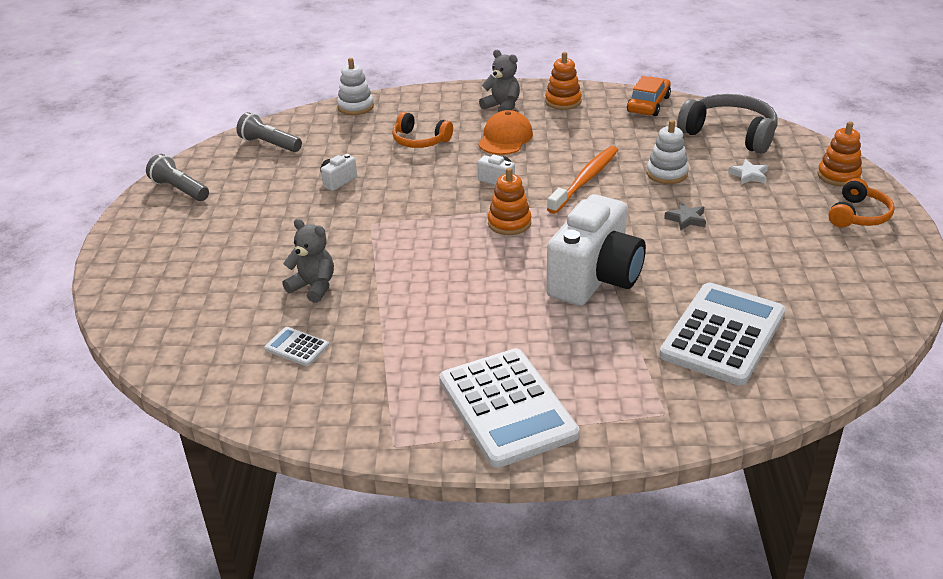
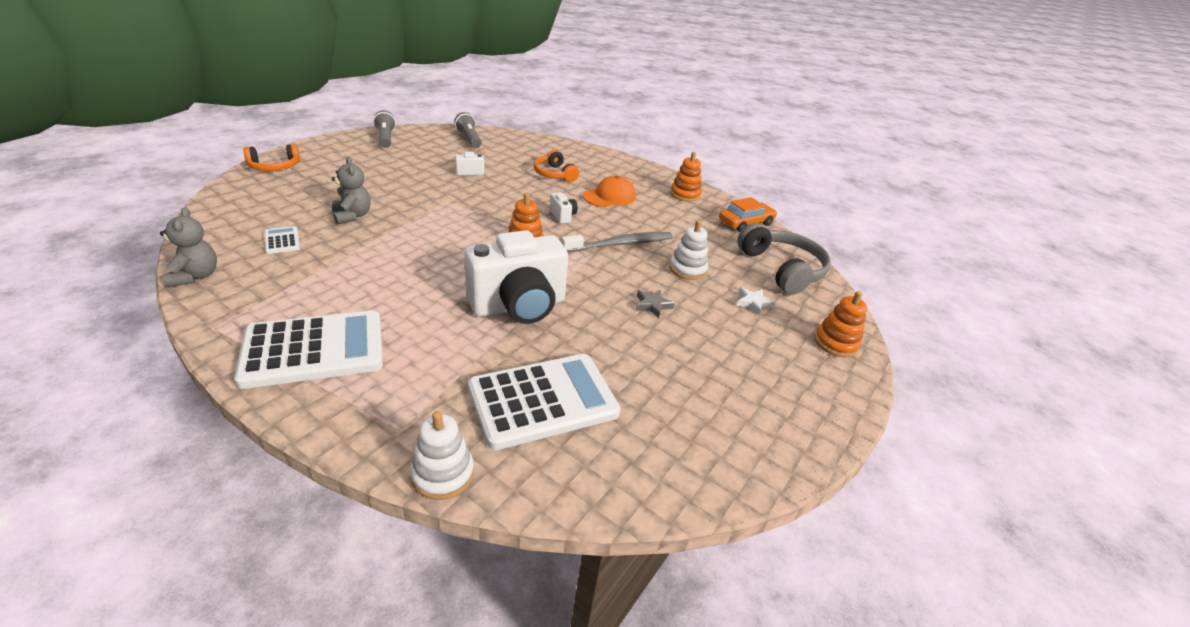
camera: 30 degrees right, 0 degrees up
white stacking toy [337,58,374,115] -> white stacking toy moved to [410,411,474,500]
white calculator [439,348,579,468] -> white calculator turned 120 degrees counterclockwise [234,311,383,389]
grey teddy bear [479,50,520,112] -> grey teddy bear moved to [160,207,217,287]
orange toothbrush [547,146,618,214] -> grey toothbrush [561,232,673,252]
orange headphones [829,178,895,228] -> orange headphones moved to [243,144,300,171]

